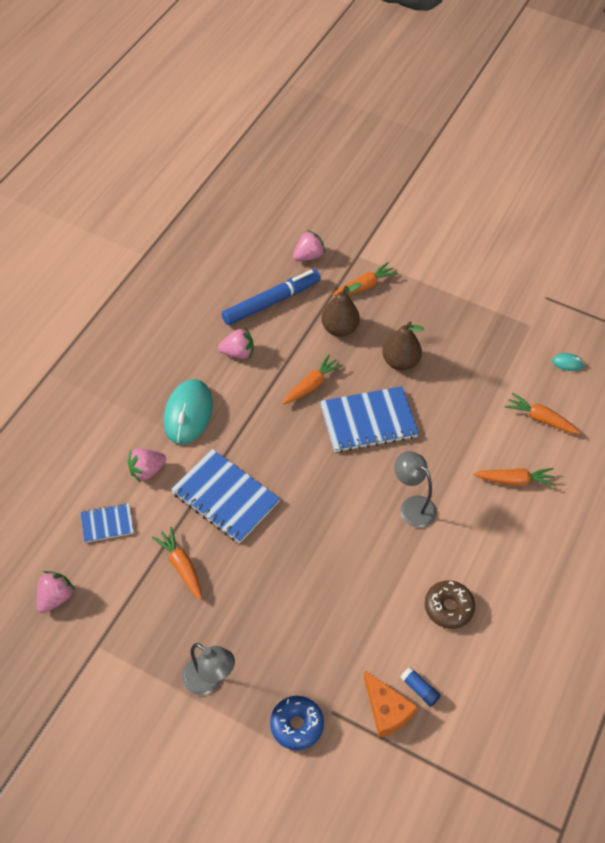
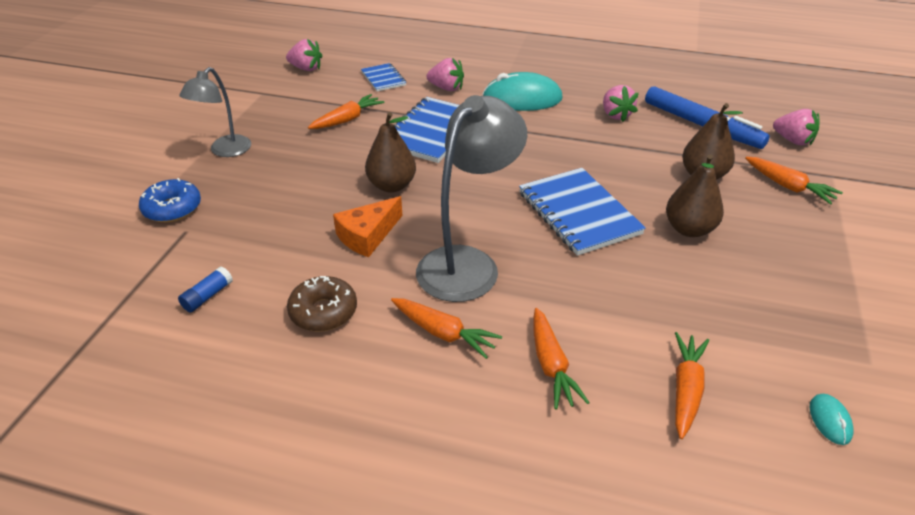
camera: 80 degrees right, 15 degrees down
pink strawberry [128,448,166,483] -> pink strawberry turned 150 degrees clockwise [427,58,464,91]
orange carrot [282,354,343,404] -> orange carrot moved to [391,298,502,359]
orange cheese [364,670,418,737] -> orange cheese moved to [333,196,402,257]
grey lamp [394,451,437,528] -> grey lamp [416,95,527,302], size x1.66
none -> brown pear [365,112,416,193]

